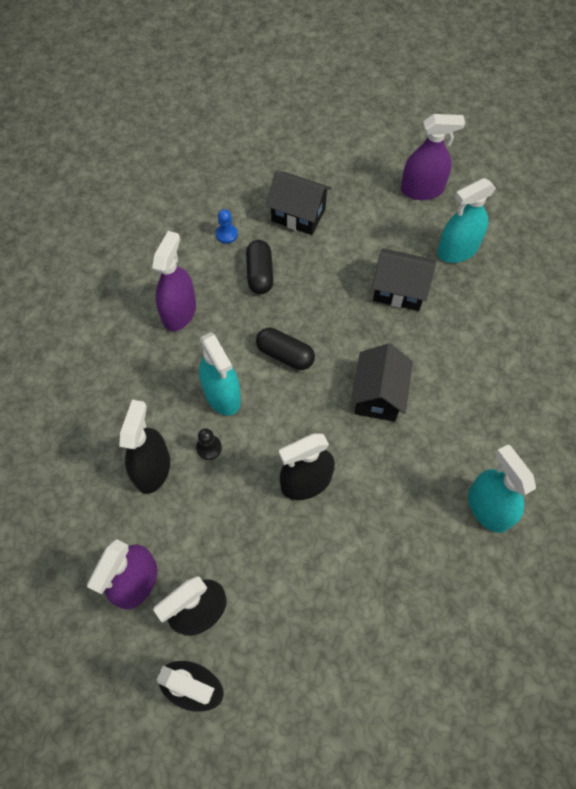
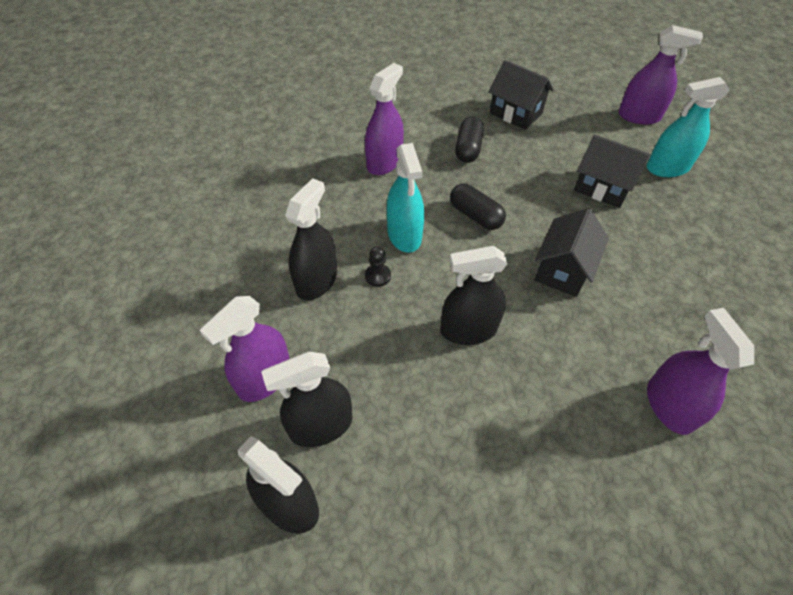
camera: 15 degrees right, 10 degrees down
blue pawn [216,209,238,243] -> none
turquoise spray bottle [468,444,536,533] -> purple spray bottle [647,308,754,435]

